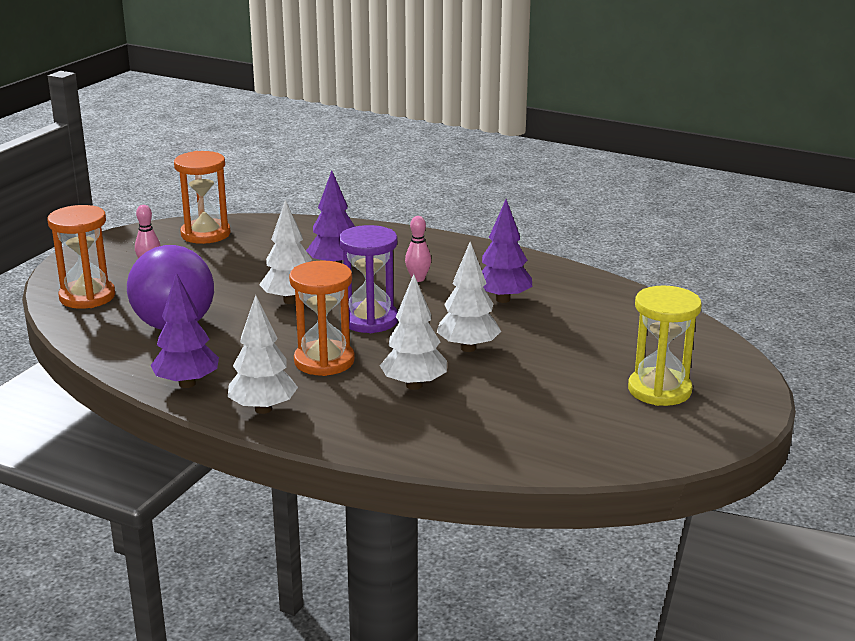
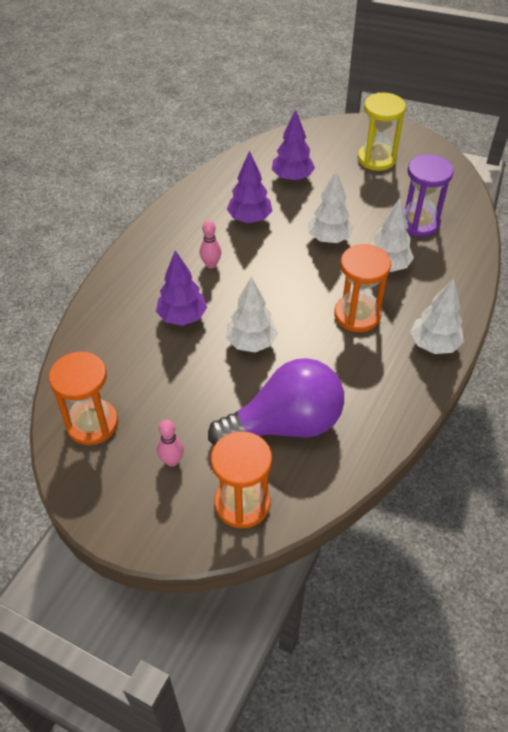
camera: 90 degrees left, 25 degrees up
purple tree [150,273,219,388] -> purple tree moved to [272,110,315,181]
purple hourglass [339,225,398,333] -> purple hourglass moved to [404,154,454,237]

